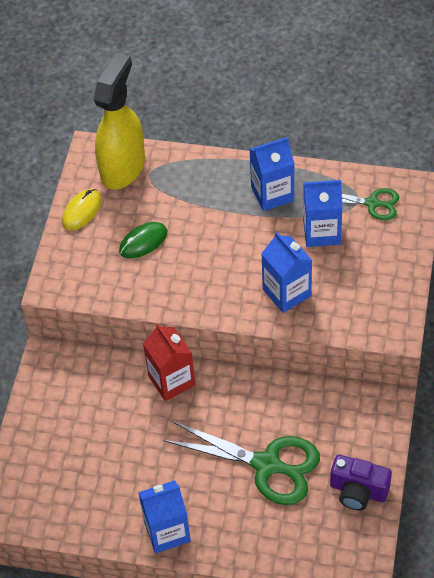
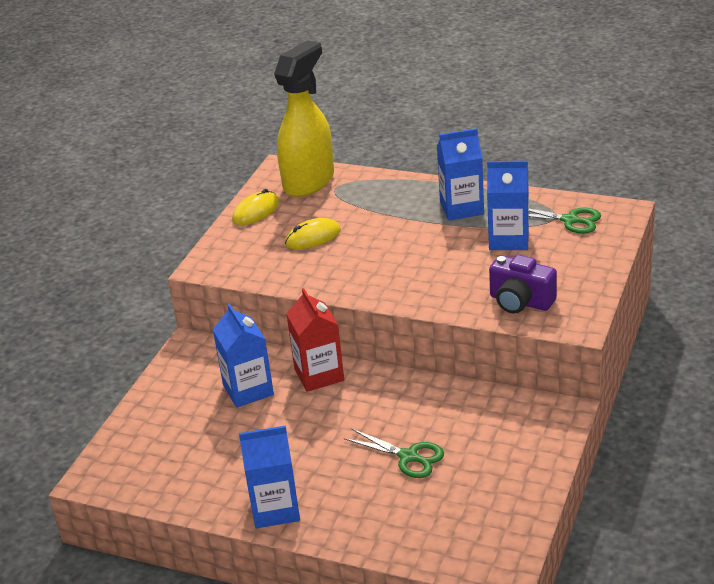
camera: 10 degrees right, 20 degrees down
green mouse [119,222,167,258] -> yellow mouse [285,218,341,249]
green scissors [163,421,320,505] -> green scissors [344,428,444,478], size x0.56
blue carton [261,232,312,313] -> blue carton moved to [213,303,274,408]
purple camera [330,455,392,510] -> purple camera moved to [489,255,557,314]

